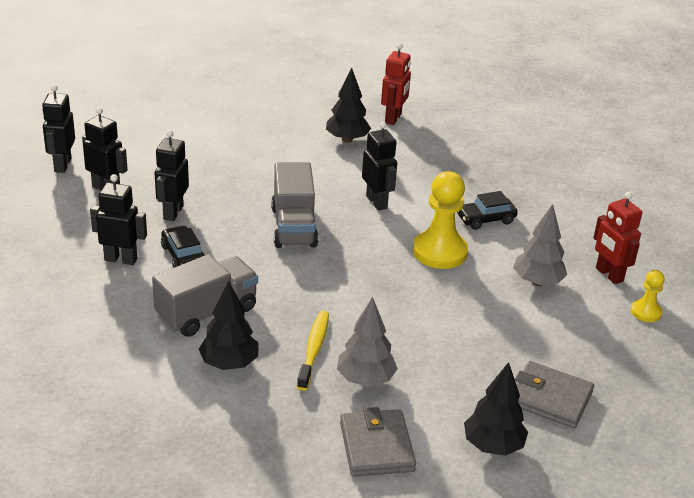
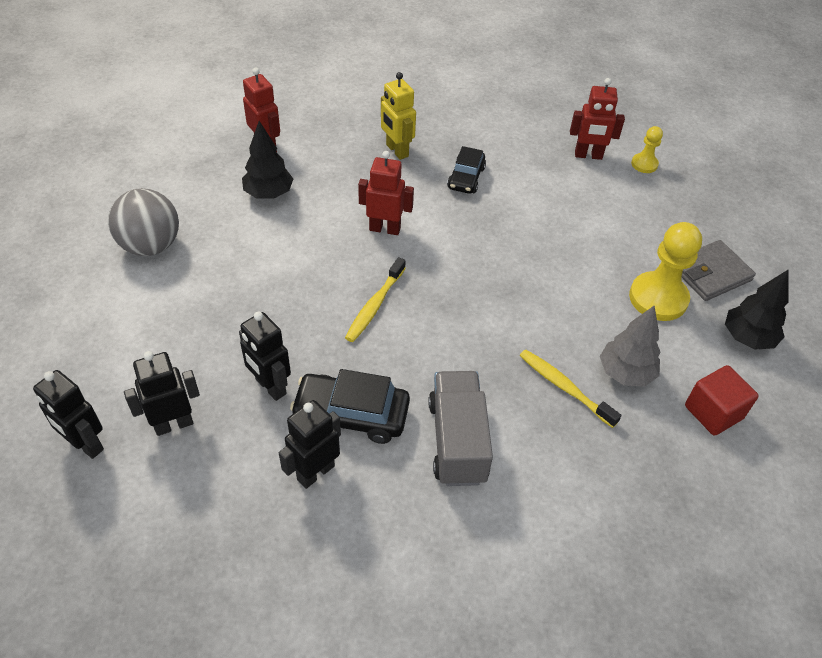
camera: 55 degrees left, 15 degrees up
black car [161,226,205,268] -> black car [290,369,410,444], size x1.52
black tree [199,280,259,370] -> none
grey truck [271,162,318,248] -> yellow toothbrush [345,257,406,342]
grey wallet [340,407,416,477] -> red cube [685,365,759,436]
black robot [362,122,397,211] -> red robot [358,151,414,235]
yellow pawn [413,171,468,269] -> yellow pawn moved to [629,222,702,321]
grey tree [513,204,567,286] -> none
none -> grey ball [108,188,179,256]
none -> yellow robot [381,72,416,160]

